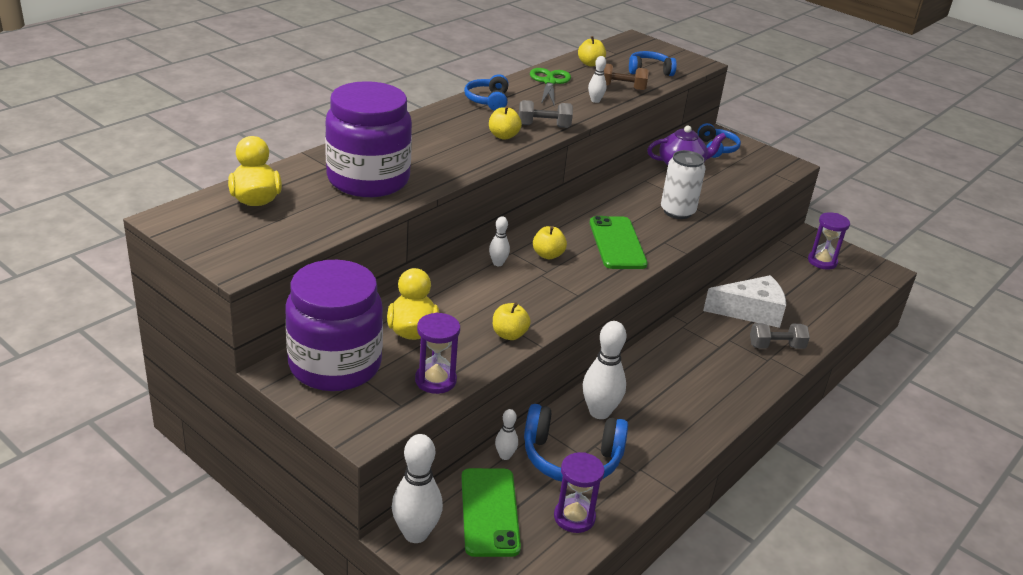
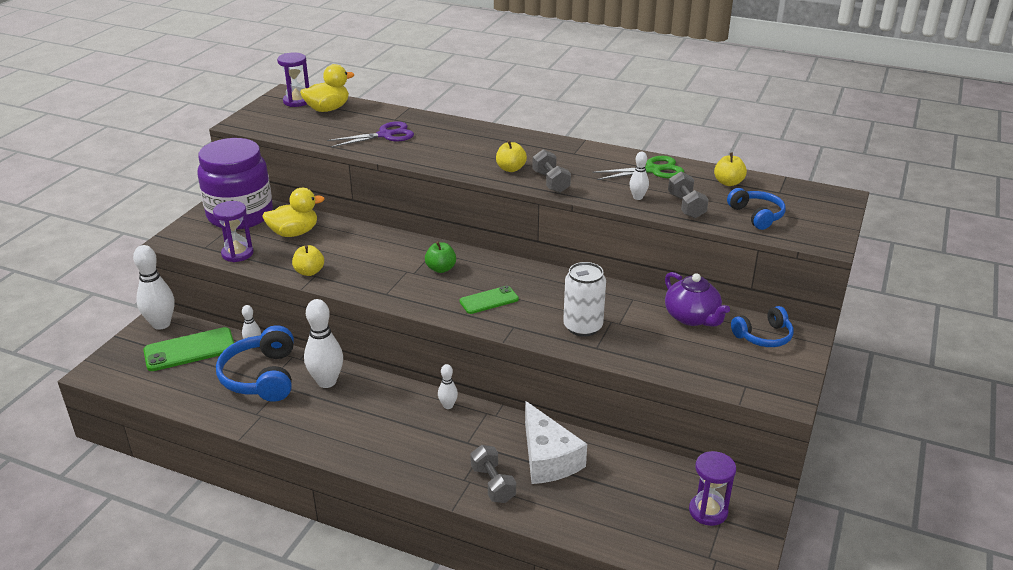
camera: 75 degrees right, 0 degrees up
purple jar [325,81,412,197] -> purple scissors [327,121,414,147]
blue headphones [464,74,508,111] -> none
white bowling pin [489,217,510,266] -> white bowling pin moved to [438,364,458,409]
yellow apple [533,226,567,259] -> green apple [425,241,456,273]
purple hourglass [554,452,605,533] -> purple hourglass moved to [277,53,309,107]
green phone [590,216,648,269] -> green phone [459,286,519,314], size x0.62
brown dumbbell [604,64,649,92] -> grey dumbbell [668,172,709,219]

